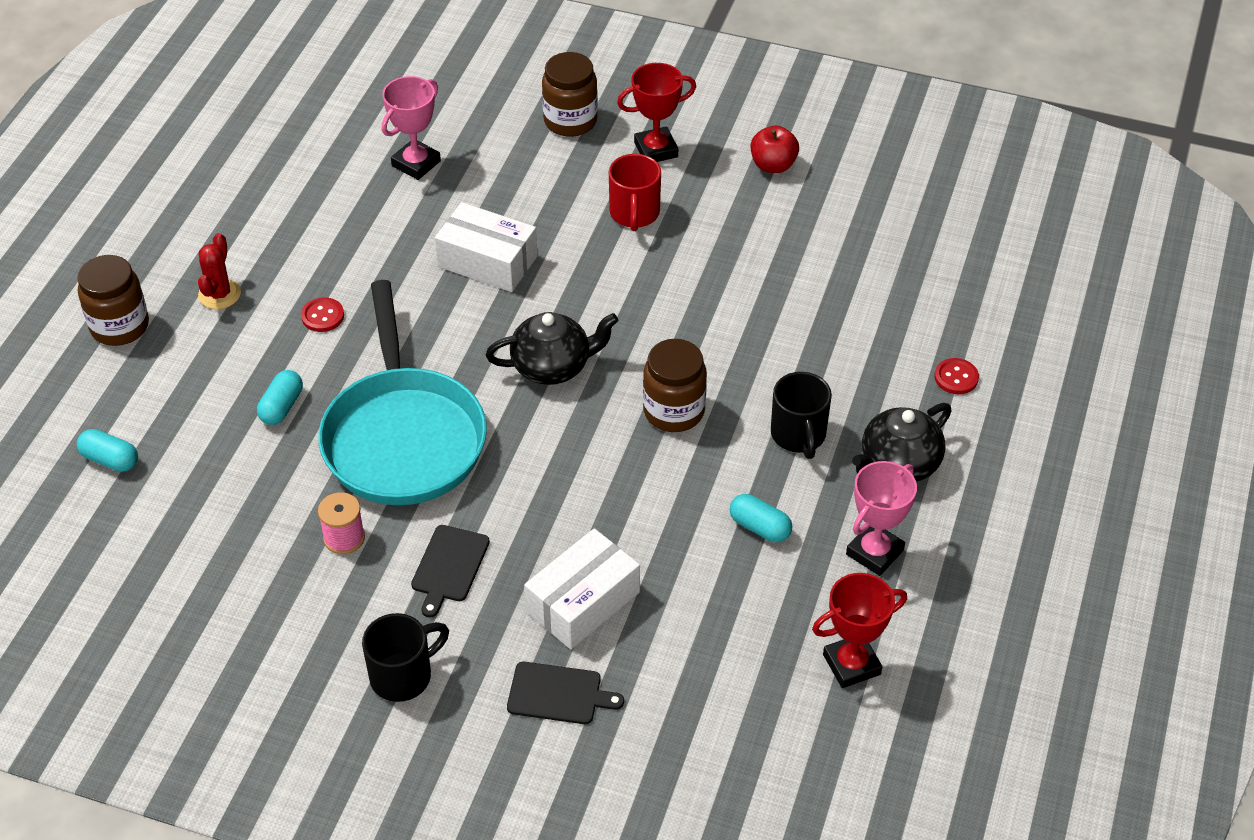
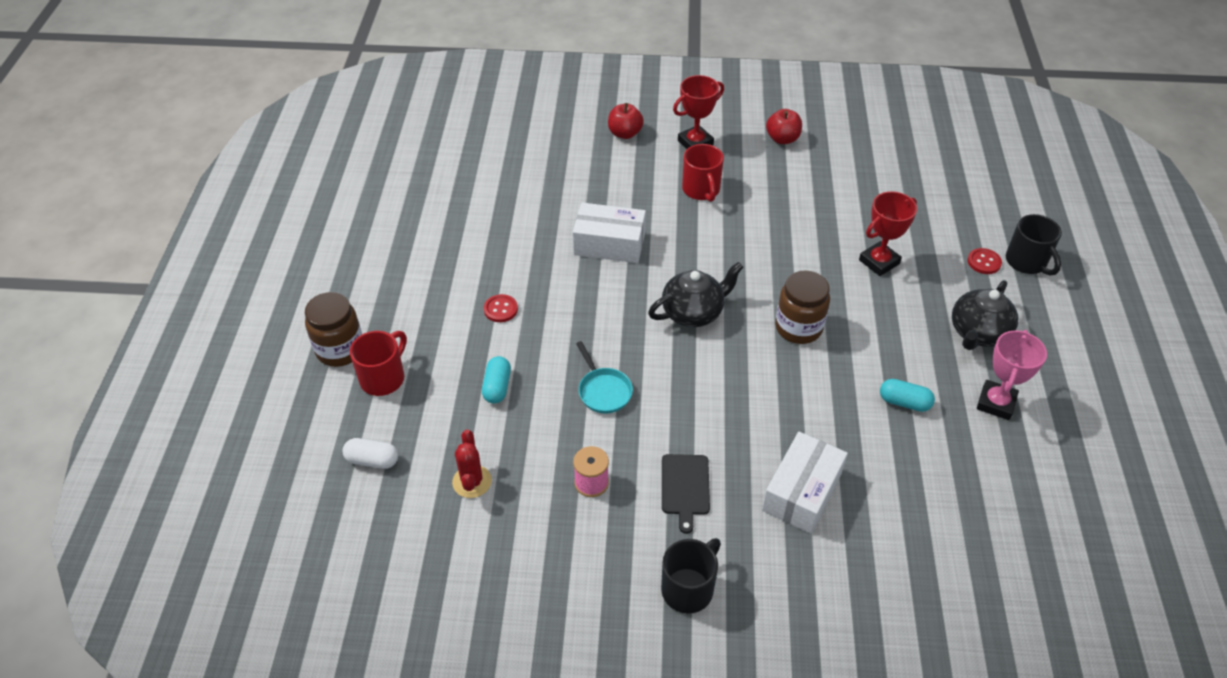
camera: 15 degrees left, 0 degrees up
turquoise capsule [77,429,138,472] -> white capsule [342,438,398,469]
red cactus [198,233,241,309] -> red cactus moved to [452,430,492,498]
turquoise pan [318,280,487,505] -> turquoise pan [576,341,633,413], size x0.40
pink trophy [382,76,441,180] -> none
black cutting board [507,662,624,724] -> none
brown jar [542,52,598,137] -> red apple [608,103,644,139]
black mug [771,372,832,459] -> black mug moved to [1006,214,1062,276]
red trophy [812,573,907,688] -> red trophy moved to [859,191,917,276]
none -> red mug [350,331,407,396]

